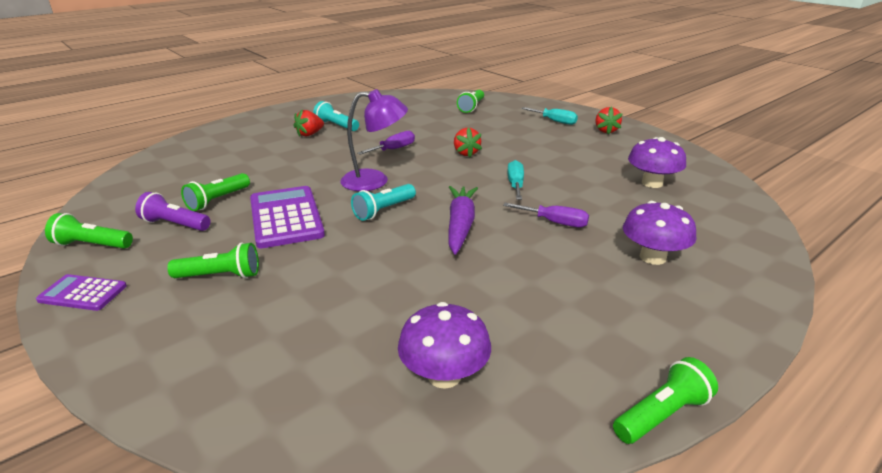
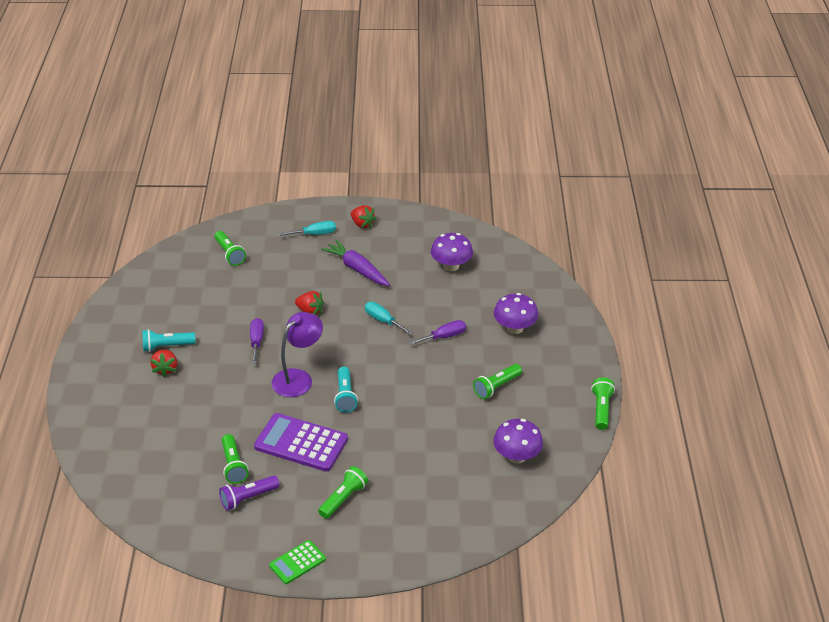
camera: 50 degrees left, 10 degrees up
purple calculator [36,274,127,311] -> green calculator [269,540,326,584]
green flashlight [45,213,133,249] -> green flashlight moved to [473,364,522,399]
purple carrot [448,186,478,255] -> purple carrot moved to [321,240,390,286]

